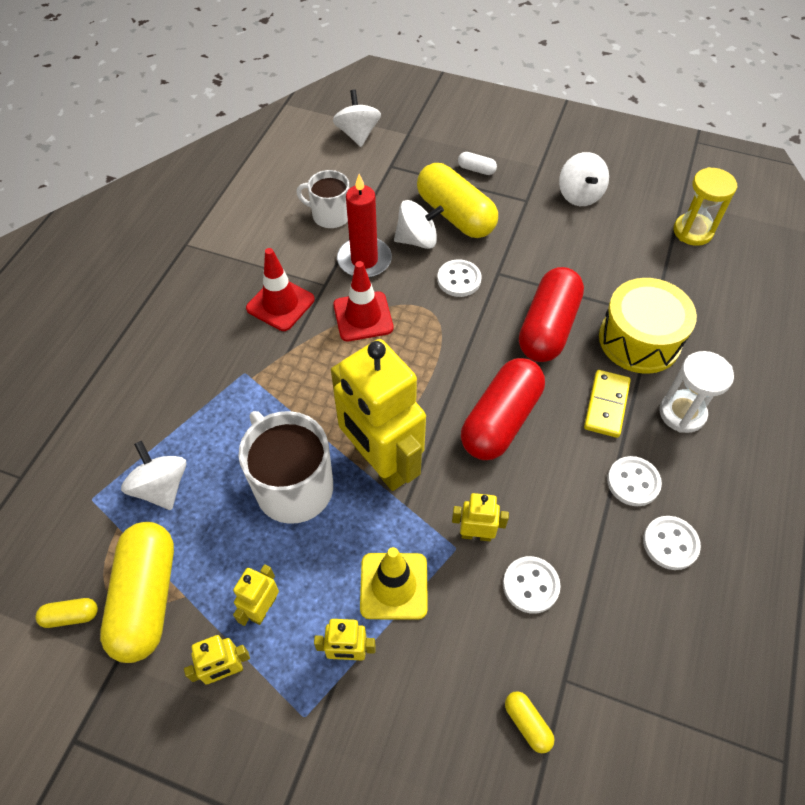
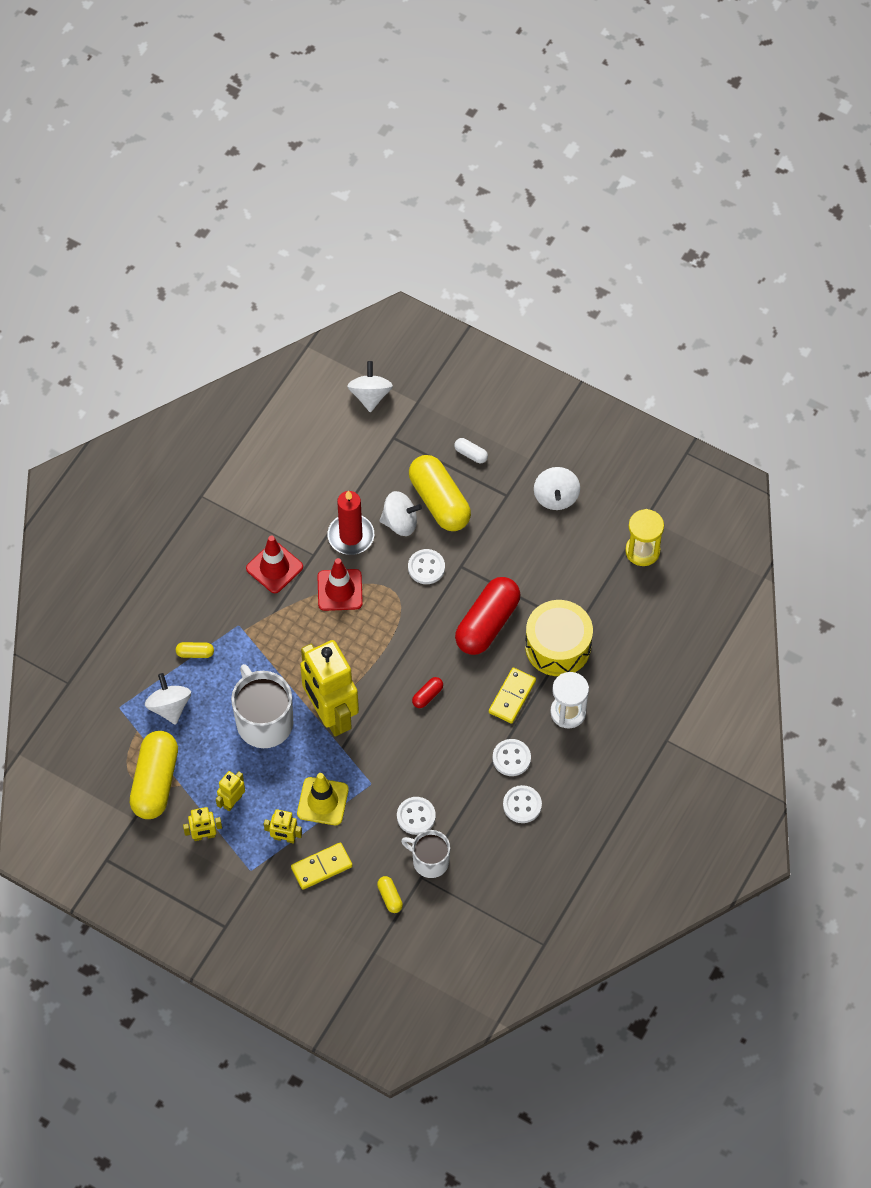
camera: 10 degrees right, 5 degrees up
yellow capsule [35,598,98,628] -> yellow capsule moved to [176,642,214,658]
white mug [296,170,349,228] -> white mug moved to [401,830,450,878]
yellow robot [452,493,509,541] -> none
red capsule [461,358,545,460] -> red capsule [412,677,443,708], size x0.42
none -> yellow domino [291,843,353,890]

